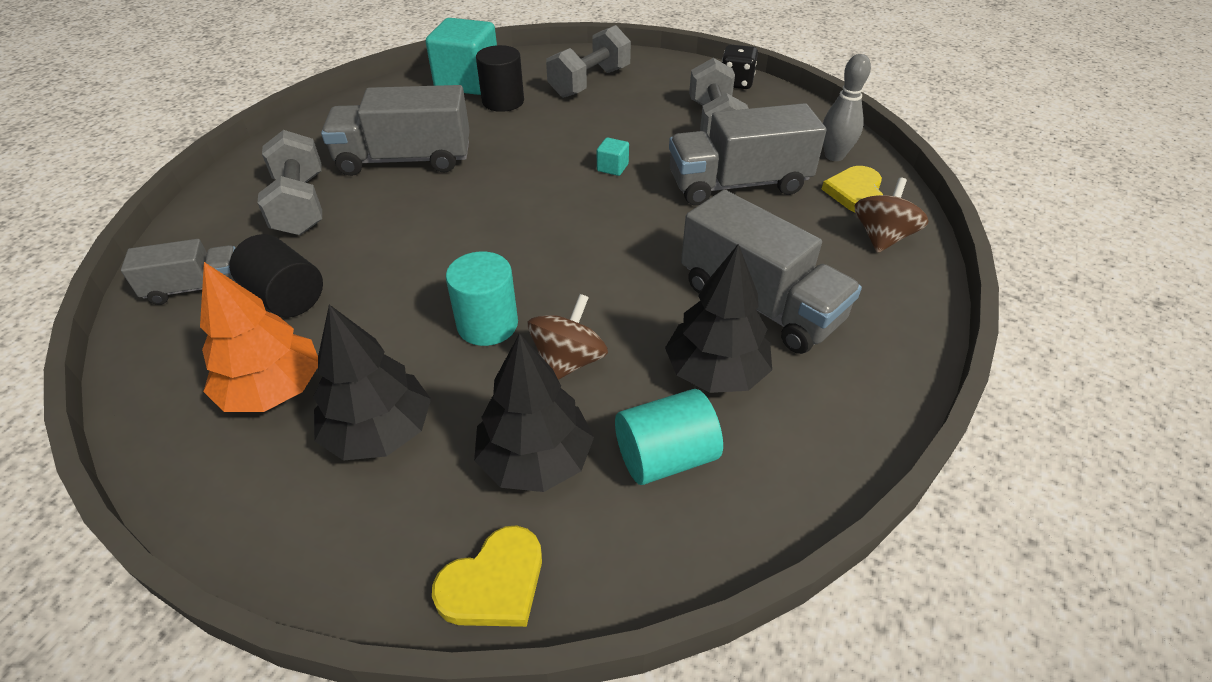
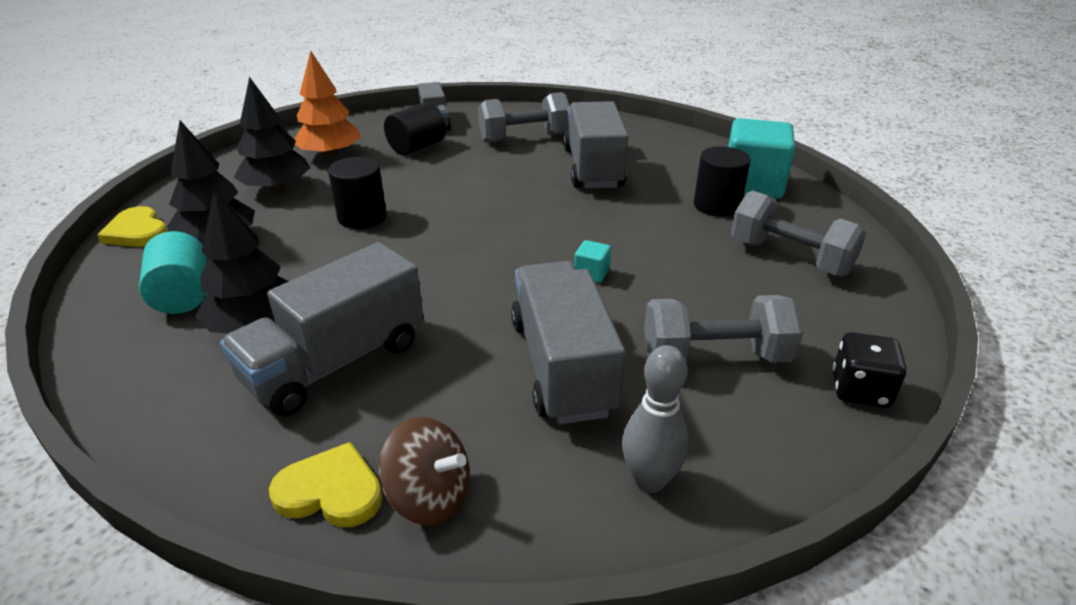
camera: 90 degrees right, 10 degrees down
turquoise cylinder [446,251,518,346] -> black cylinder [328,157,386,229]
brown spinning top [527,294,608,380] -> none
yellow heart [822,166,883,212] -> yellow heart moved to [269,442,382,527]

